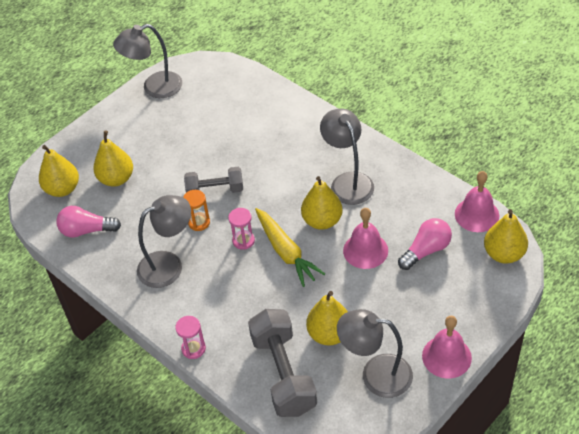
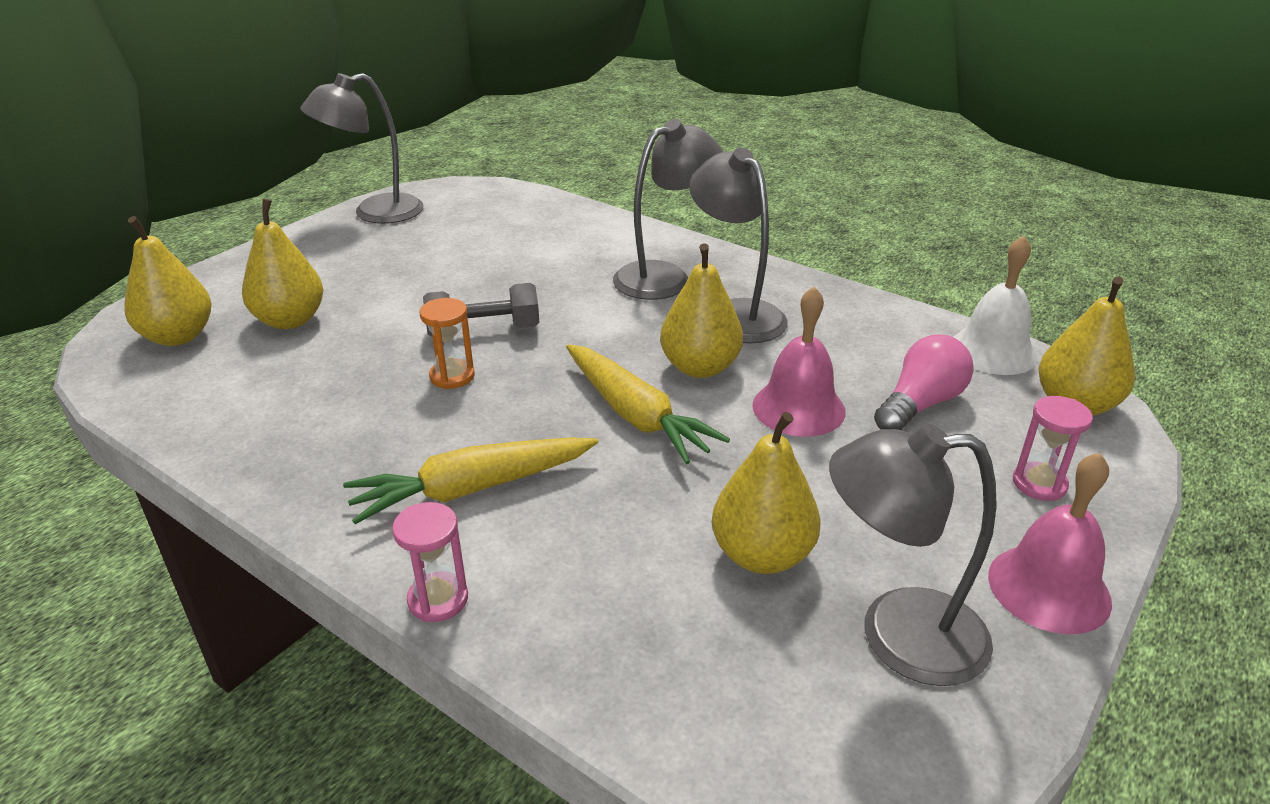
camera: 10 degrees left, 15 degrees down
pink light bulb [56,206,121,238] -> none
grey lamp [137,195,191,288] -> grey lamp moved to [613,119,723,300]
pink hourglass [228,208,255,250] -> pink hourglass moved to [1013,396,1093,501]
grey dumbbell [248,309,317,417] -> none
pink bell [455,171,500,232] -> white bell [953,235,1038,375]
none -> yellow carrot [343,437,598,524]

